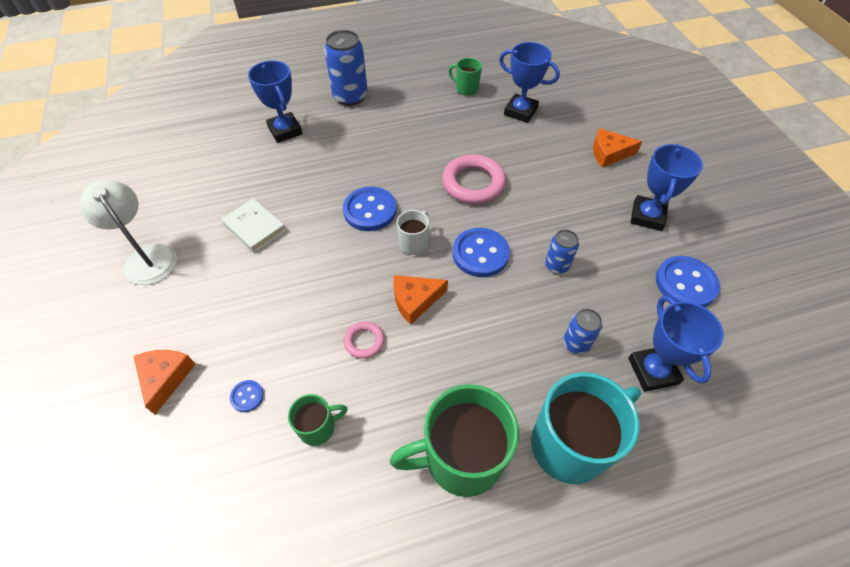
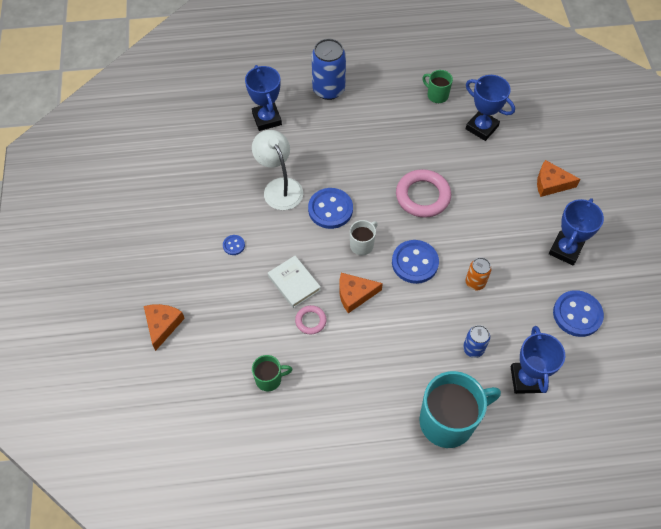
camera: 10 degrees right, 5 degrees up
white lamp [80,180,177,285] -> white lamp moved to [252,130,303,210]
white book [221,198,286,253] -> white book moved to [268,256,321,308]
blue button [230,380,264,412] -> blue button moved to [223,235,245,255]
green mug [390,384,519,497] -> none
blue can [545,229,579,274] -> orange can [466,257,492,290]

